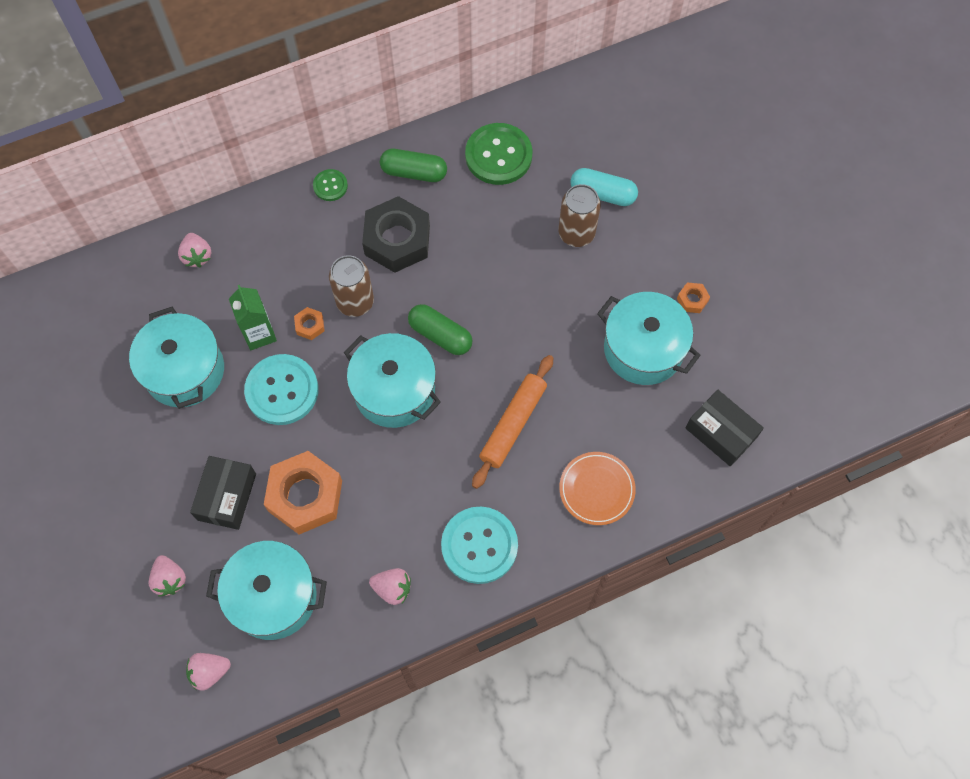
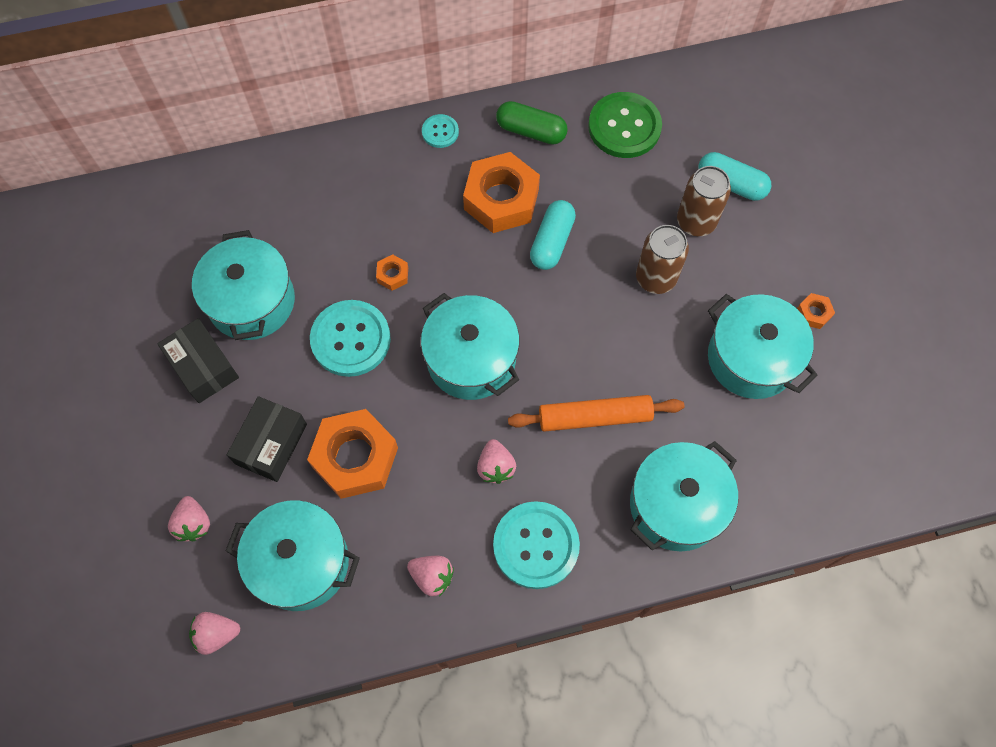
camera: 10 degrees right, 0 degrees up
pink strawberry [178,233,212,267] -> pink strawberry moved to [477,439,516,484]
green carton [229,285,277,350] -> none
green button [313,169,348,201] -> turquoise button [422,114,459,148]
brown can [329,255,374,317] -> brown can moved to [636,225,689,294]
black nut [362,196,430,273] -> orange nut [463,152,540,233]
green capsule [408,304,473,355] -> none
orange rolling pin [472,355,553,489] -> orange rolling pin turned 45 degrees clockwise [508,395,684,432]
orange plate [559,452,636,525] -> turquoise pot [630,441,738,551]
black box [686,390,764,466] -> black box moved to [157,318,239,403]
none -> turquoise capsule [530,200,576,270]

